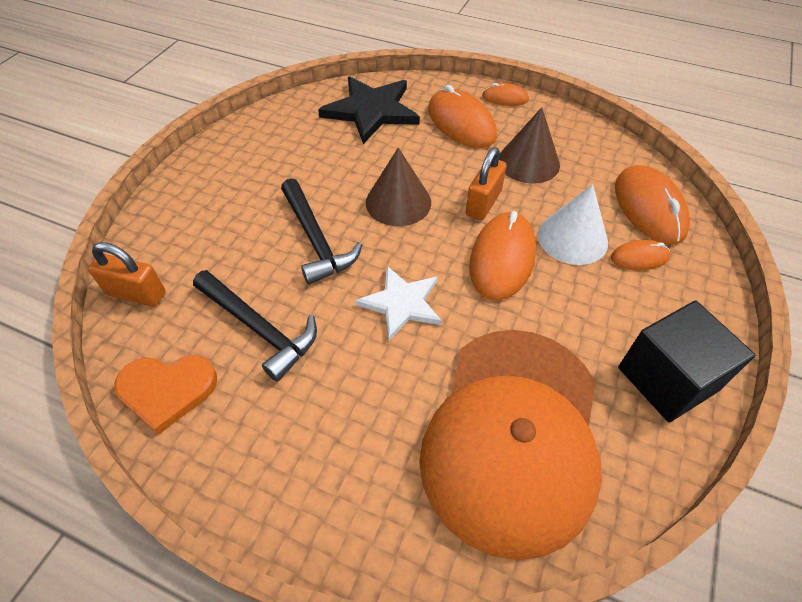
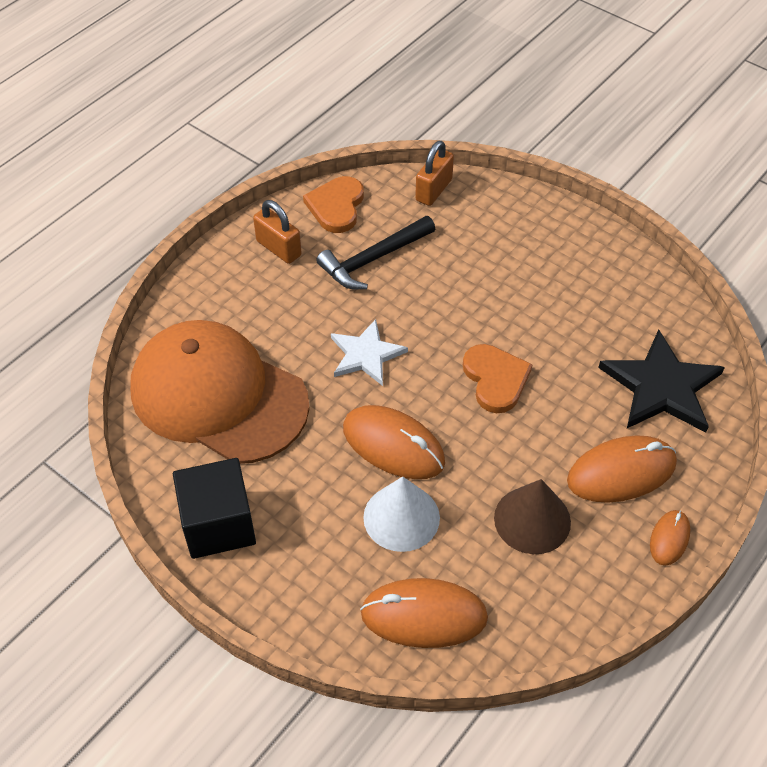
camera: 105 degrees right, 0 degrees up
black hammer [281,178,362,285] -> none
brown cone [366,148,431,226] -> orange heart [463,344,533,413]
orange padlock [466,147,507,220] -> orange padlock moved to [253,200,302,264]
orange mouse [611,240,670,271] -> none

